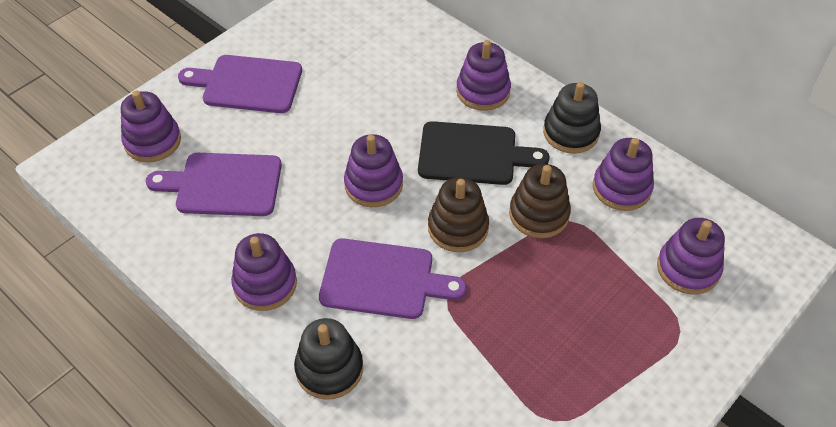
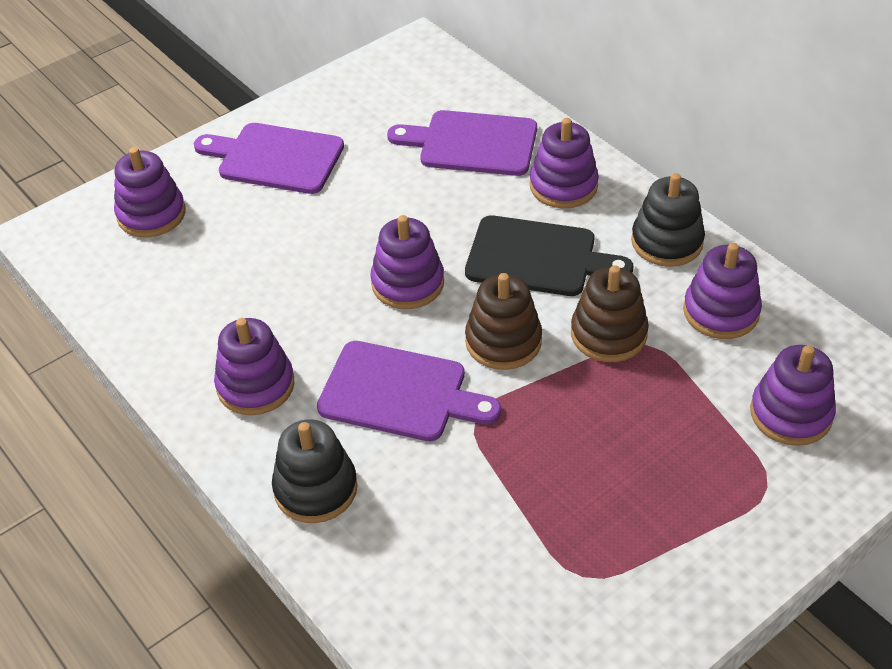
camera: 10 degrees right, 5 degrees down
purple cutting board [146,153,282,216] -> purple cutting board moved to [387,110,537,176]

